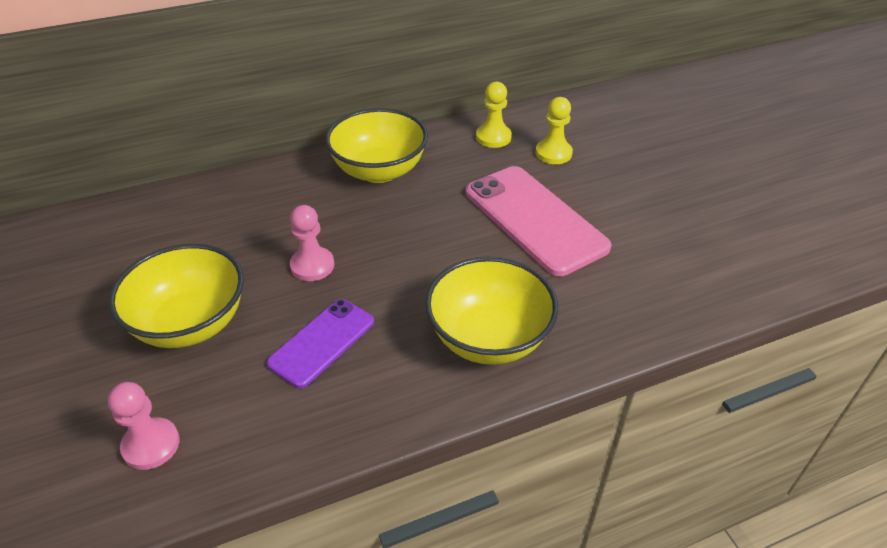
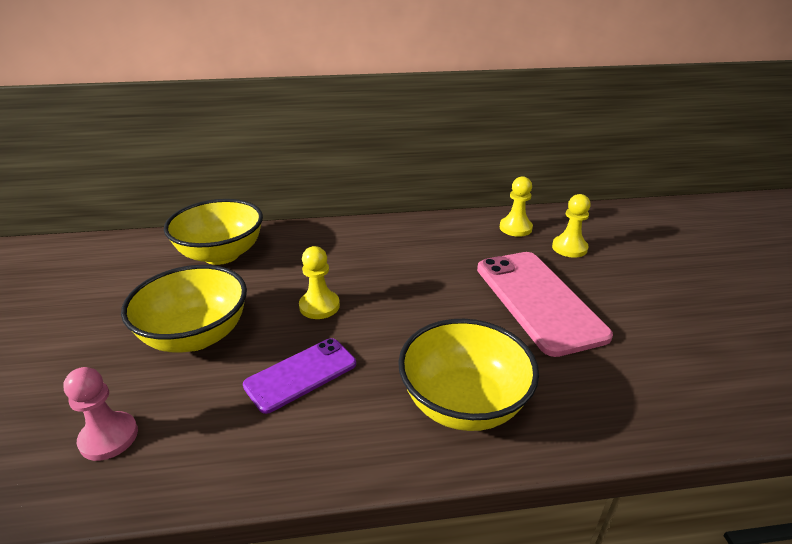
camera: 15 degrees right, 10 degrees down
pink pawn [290,205,334,281] -> yellow pawn [299,246,340,319]
yellow bowl [325,108,428,183] -> yellow bowl moved to [164,199,263,265]

